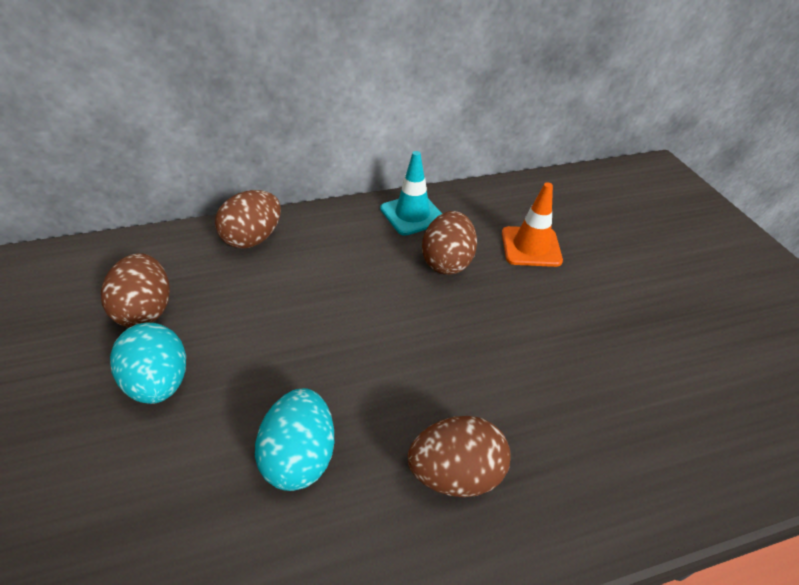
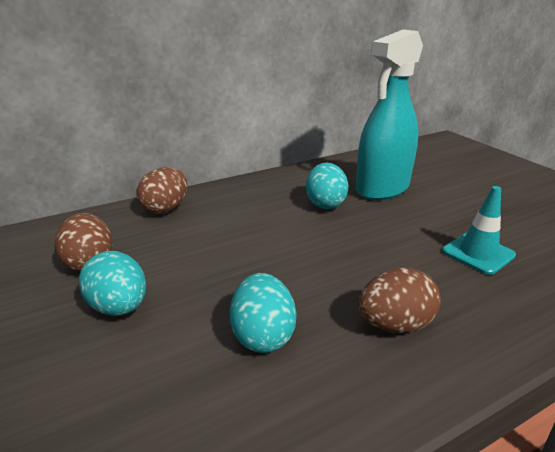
camera: 10 degrees left, 15 degrees down
turquoise traffic cone [380,151,442,236] -> turquoise traffic cone moved to [442,186,516,275]
brown egg [422,211,477,275] -> turquoise egg [306,163,349,209]
orange traffic cone [502,182,563,267] -> turquoise spray bottle [356,30,423,200]

